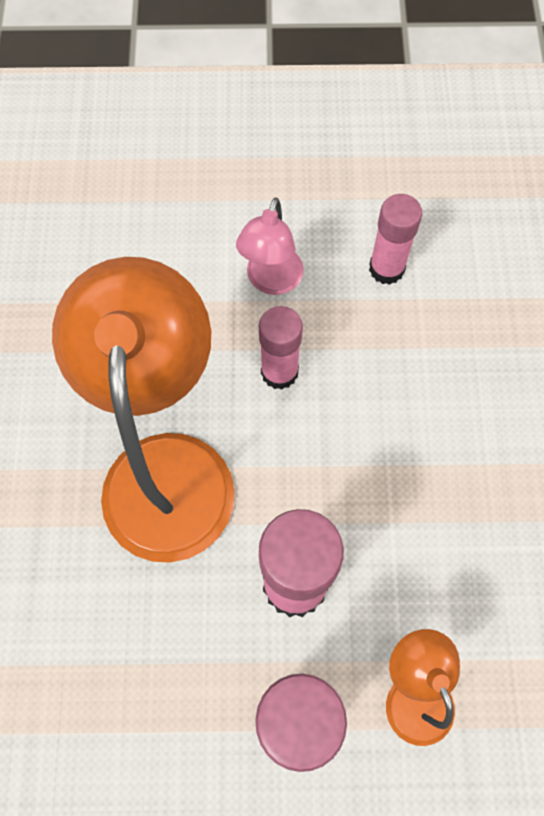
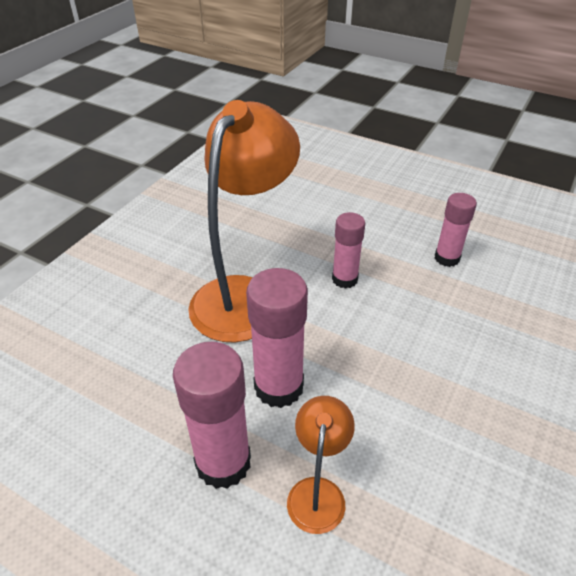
camera: 30 degrees right, 25 degrees down
pink lamp [236,197,304,295] -> none

